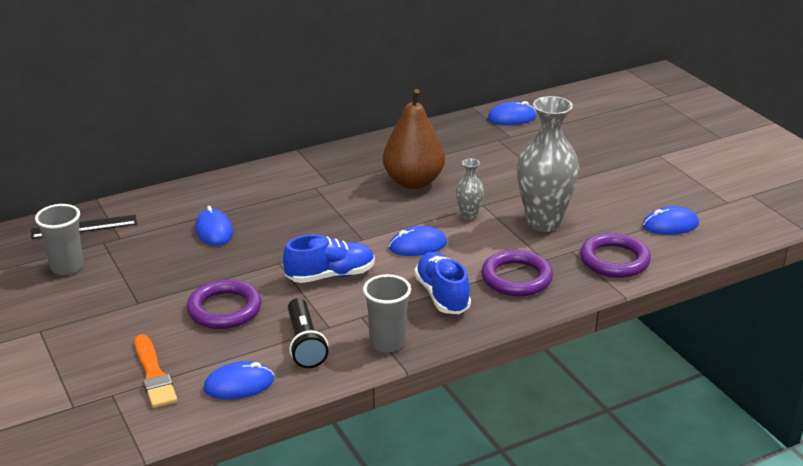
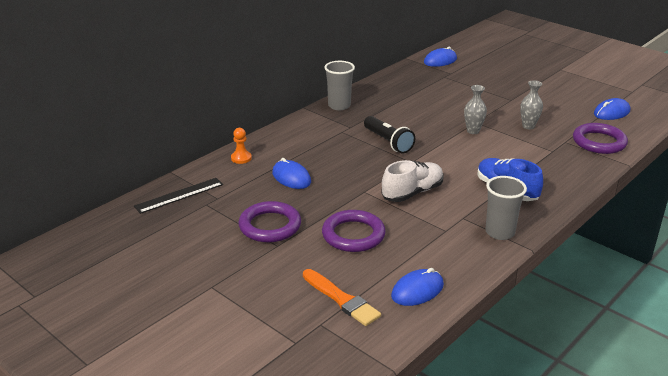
camera: 20 degrees left, 0 degrees up
grey cup [35,204,84,275] -> grey cup moved to [324,61,355,110]
blue shoe [283,235,375,283] -> white shoe [381,160,444,202]
black flashlight [288,298,328,368] -> black flashlight moved to [364,116,416,153]
brown pear [383,89,445,189] -> none
blue mouse [389,226,447,256] -> none
purple ring [481,250,553,296] -> purple ring moved to [239,201,301,242]
grey vase [517,96,579,232] -> grey vase [520,80,543,129], size x0.47
none -> orange pawn [231,128,252,164]

